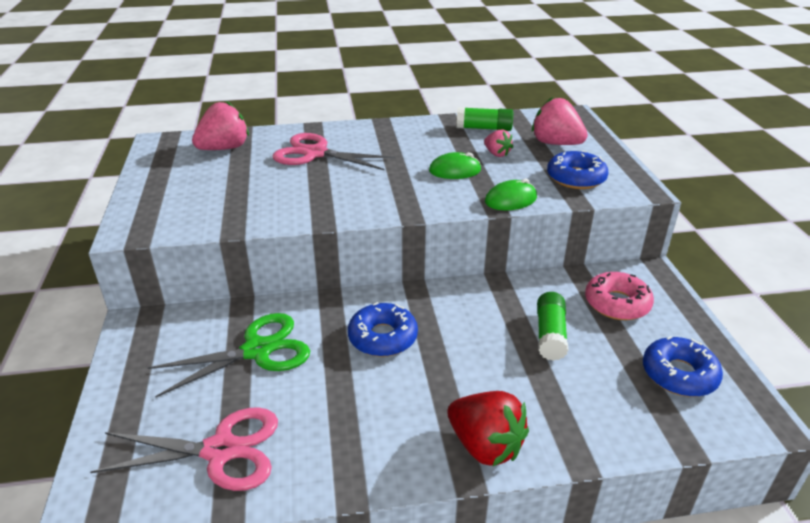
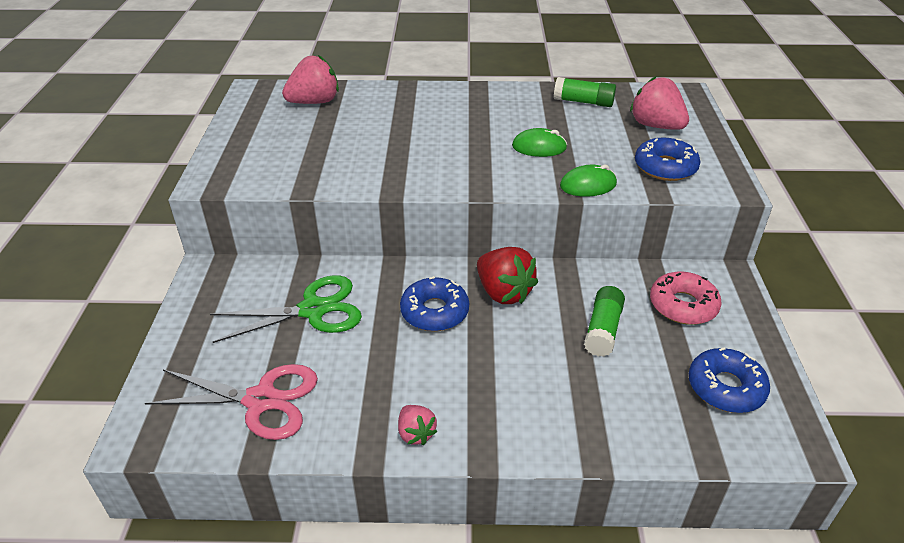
camera: 10 degrees right, 5 degrees up
pink scissors [273,133,395,171] -> none
red strawberry [447,391,529,467] -> red strawberry moved to [477,247,538,304]
pink strawberry [484,129,513,157] -> pink strawberry moved to [398,405,437,445]

